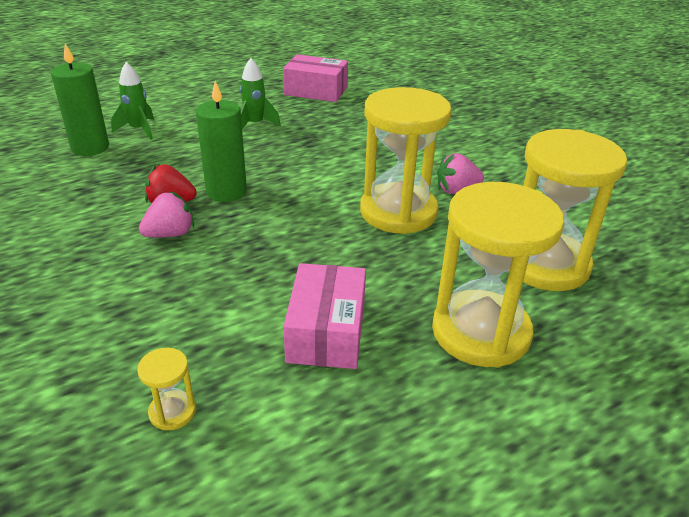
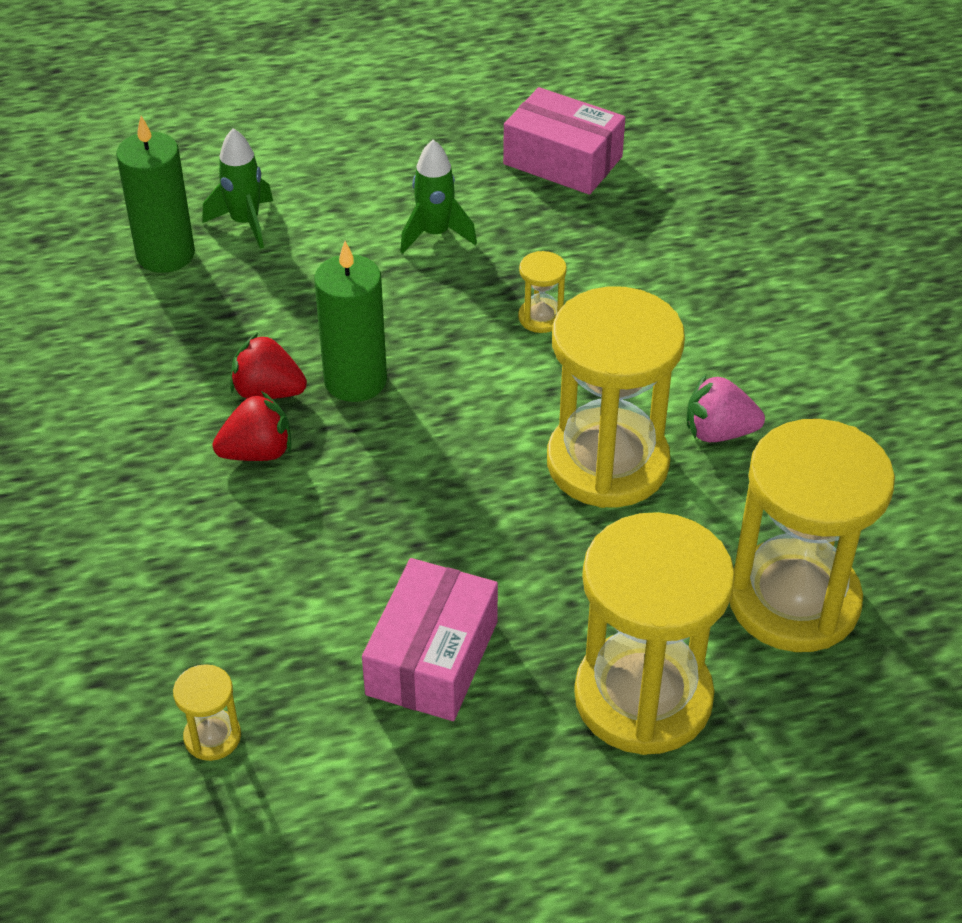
camera: 15 degrees right, 10 degrees up
pink strawberry [139,192,194,238] -> red strawberry [212,391,291,461]
none -> yellow hourglass [518,251,567,333]

